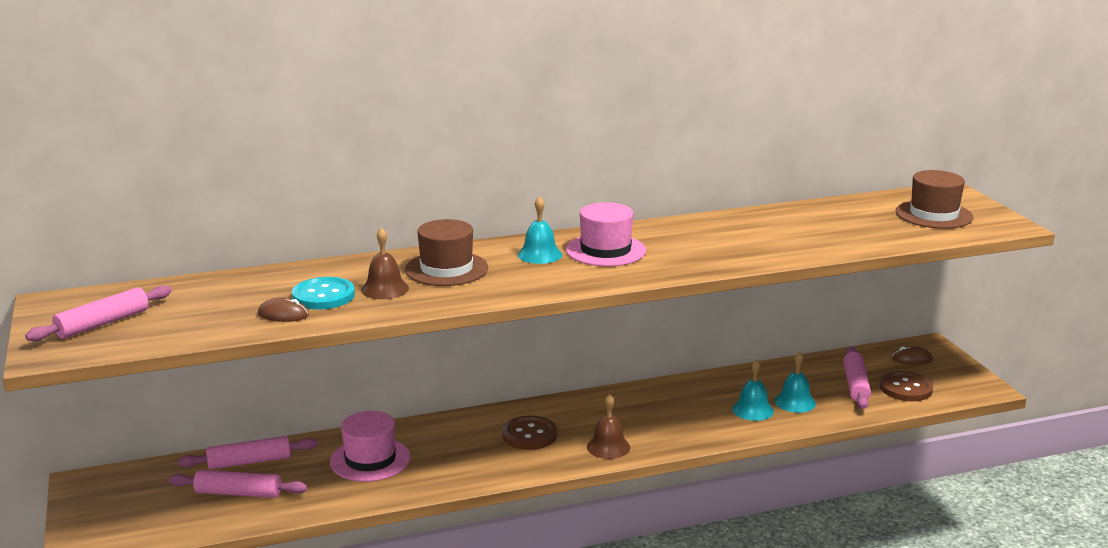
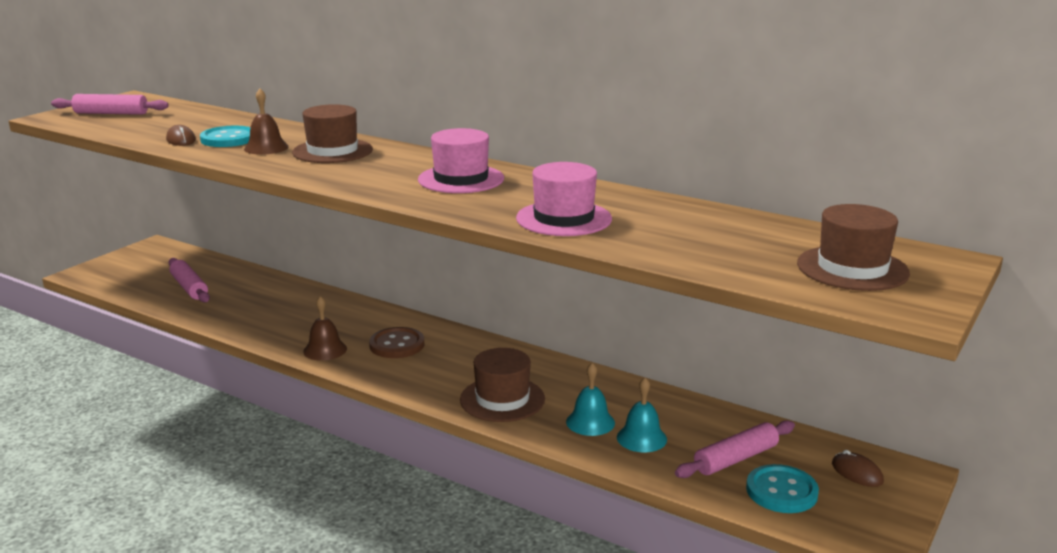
camera: 50 degrees right, 0 degrees up
pink rolling pin [178,436,317,469] -> none
pink hat [330,411,411,482] -> pink hat moved to [516,162,612,236]
turquoise bell [517,196,562,264] -> none
brown bell [587,394,630,459] -> brown bell moved to [303,296,347,361]
brown button [880,371,933,401] -> turquoise button [746,464,819,513]
none -> brown hat [460,348,545,422]

